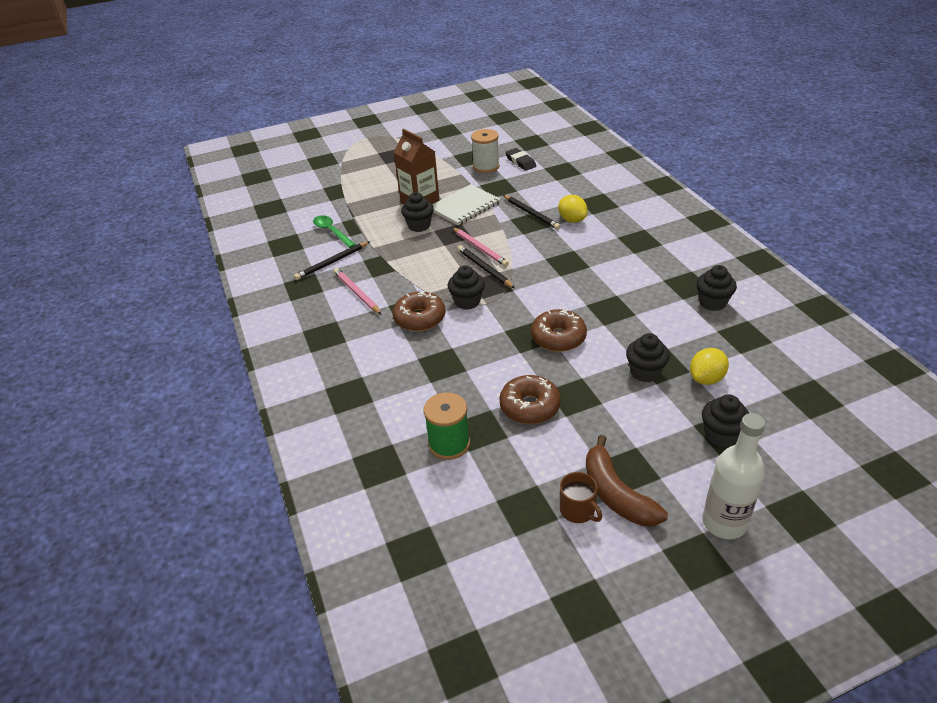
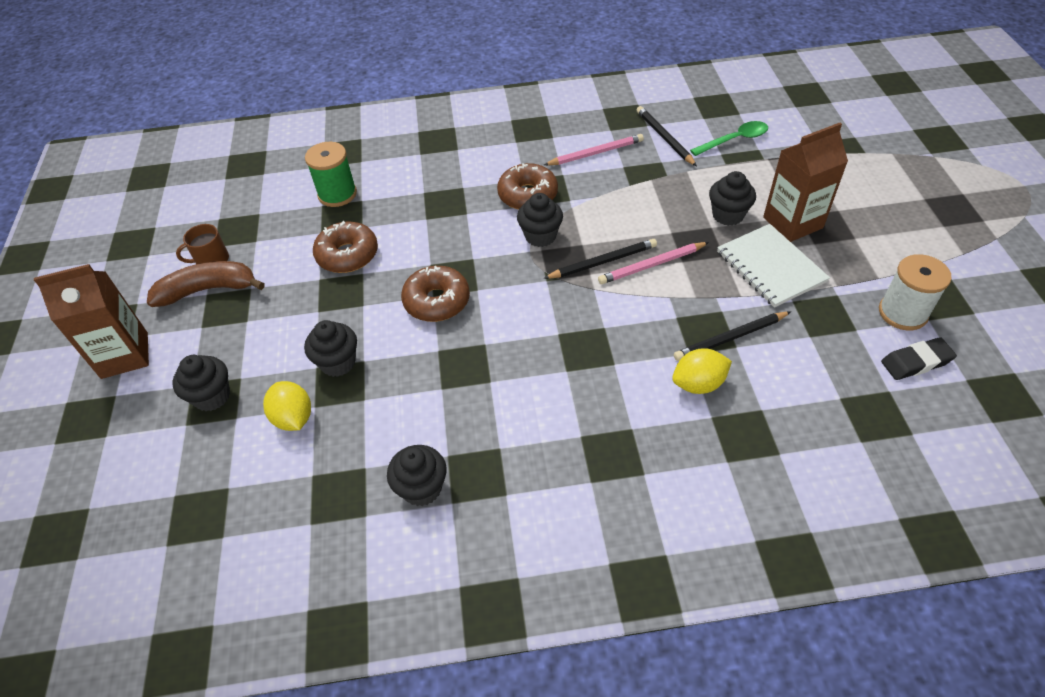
camera: 105 degrees right, 10 degrees up
white bottle [702,413,765,539] -> brown carton [34,264,149,379]

